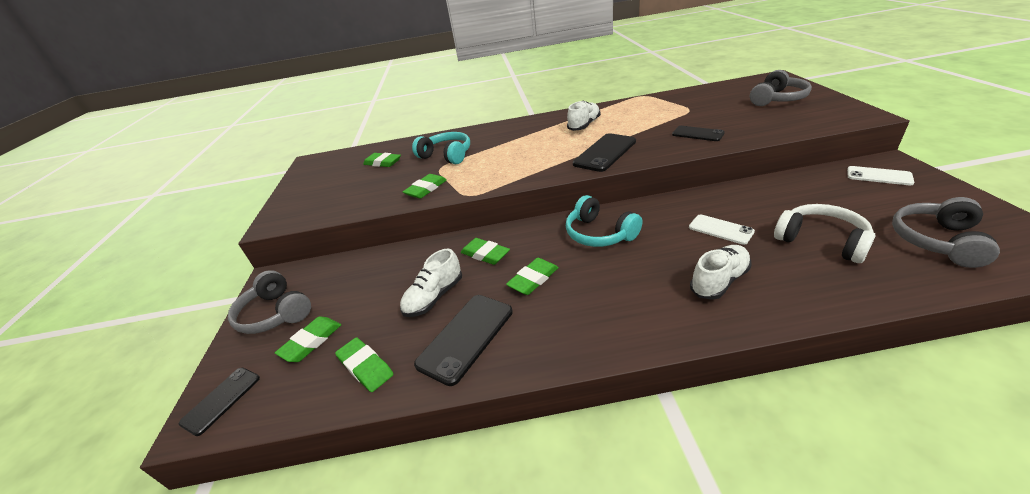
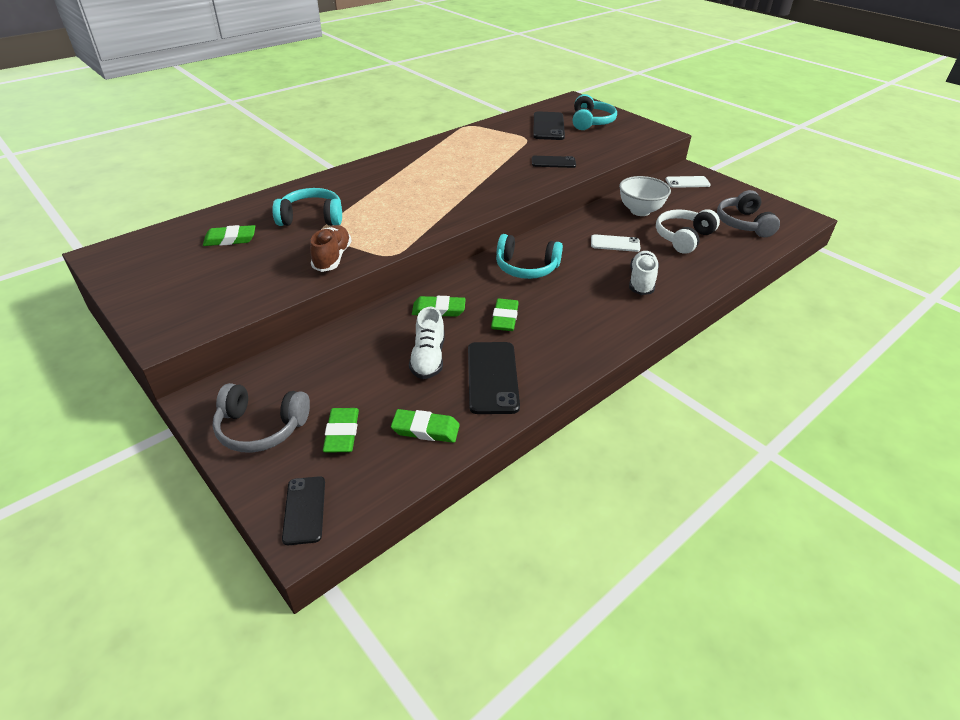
camera: 40 degrees left, 5 degrees up
green eraser [403,174,447,199] -> brown shoe [310,225,352,272]
white shoe [567,100,601,131] -> none
black phone [573,133,636,172] -> black phone moved to [534,111,565,140]
grey headphones [750,70,812,106] -> turquoise headphones [573,94,617,130]
white headphones [774,204,875,263] -> white headphones turned 60 degrees counterclockwise [656,209,720,254]
none -> white bowl [619,176,671,216]

